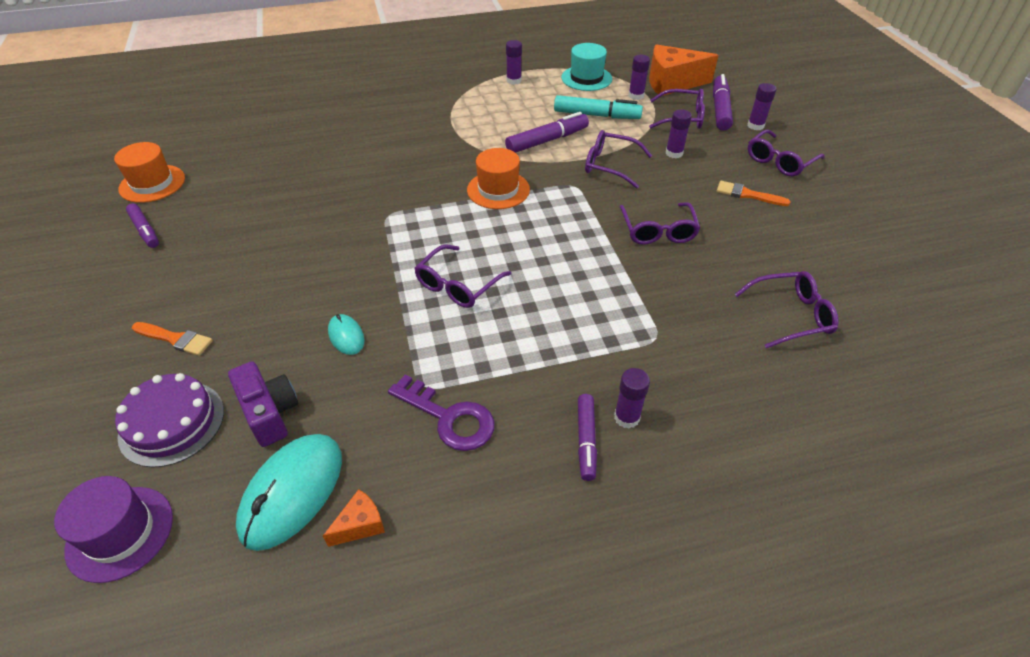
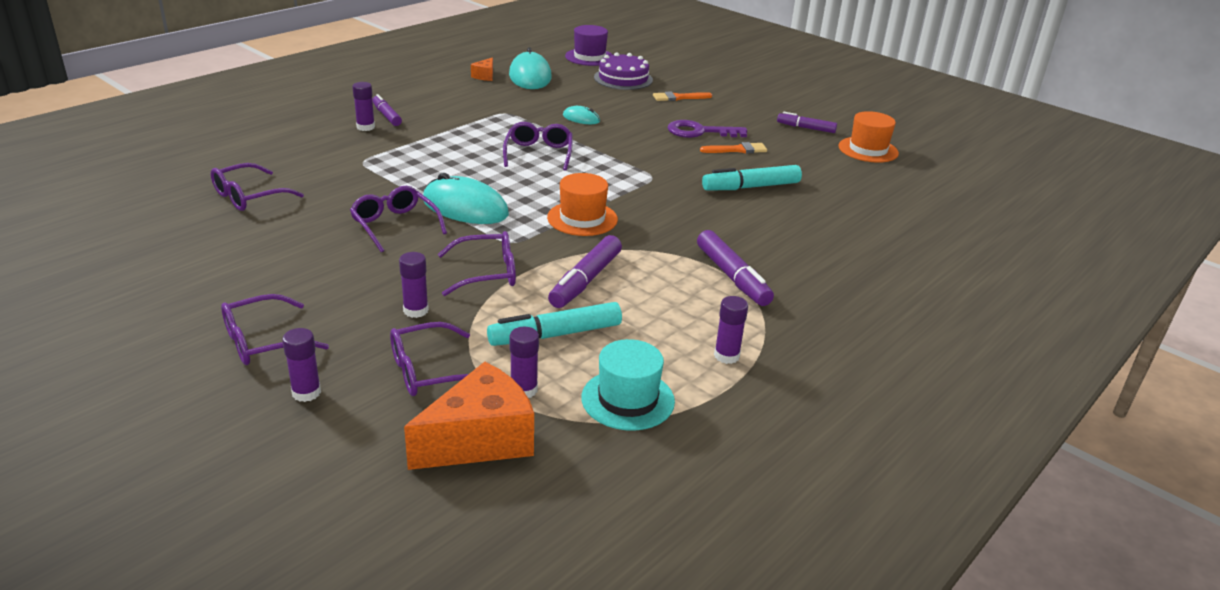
camera: 145 degrees right, 15 degrees down
purple camera [228,361,298,447] -> none
purple key [388,375,495,451] -> purple key moved to [668,120,747,138]
purple marker [713,74,733,131] -> purple marker moved to [697,230,774,306]
orange brush [717,181,791,206] -> orange brush moved to [700,142,767,153]
purple glasses [748,130,825,176] -> purple glasses turned 135 degrees counterclockwise [221,294,329,365]
none -> turquoise mouse [423,173,509,224]
none -> turquoise marker [702,165,802,191]

